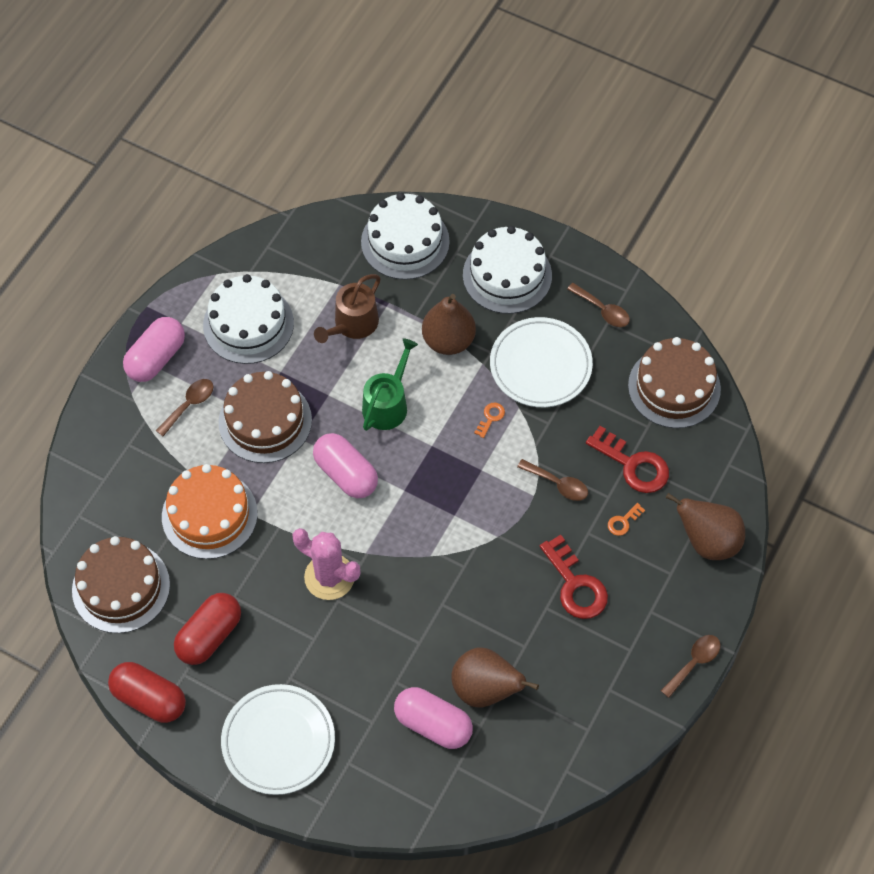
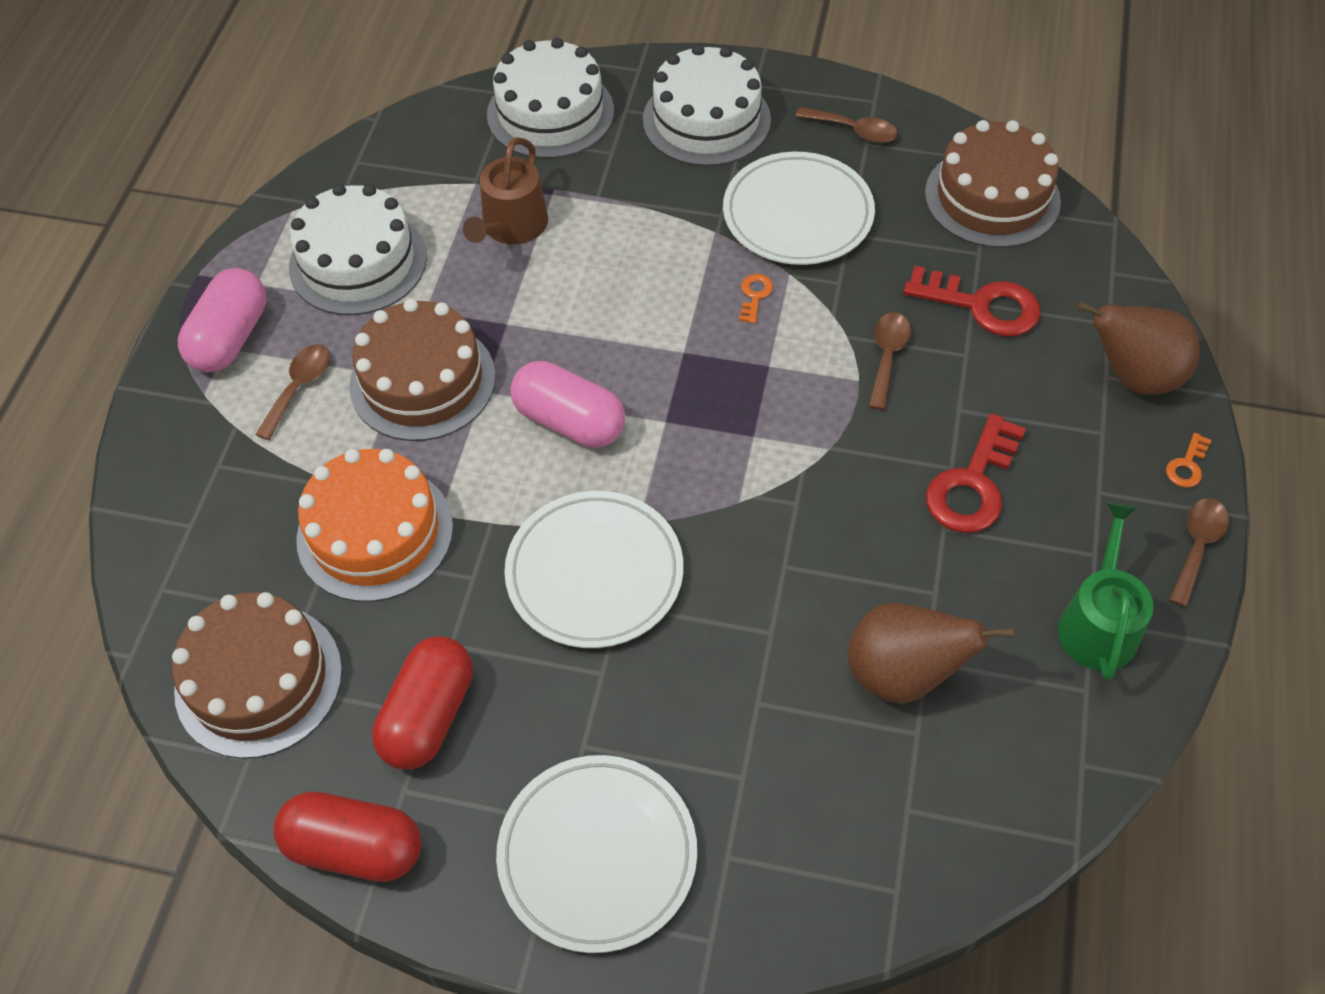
camera: 15 degrees left, 5 degrees down
pink cactus [293,528,360,600] -> white plate [504,491,683,648]
green watering can [362,339,418,431] -> green watering can moved to [1058,502,1154,680]
pink capsule [394,687,473,749] -> none
brown pear [422,294,476,355] -> none
brown spoon [517,459,588,501] -> brown spoon turned 90 degrees counterclockwise [869,313,911,410]
red key [540,535,608,619] -> red key turned 75 degrees clockwise [926,413,1026,533]
orange key [608,503,645,536] -> orange key moved to [1166,433,1211,488]

